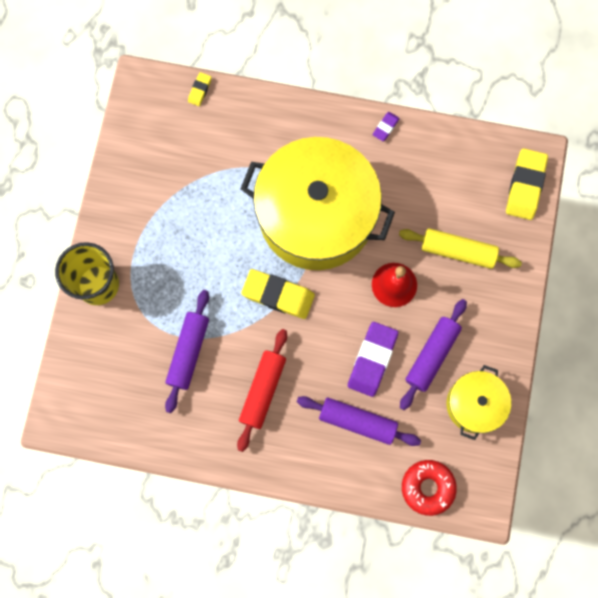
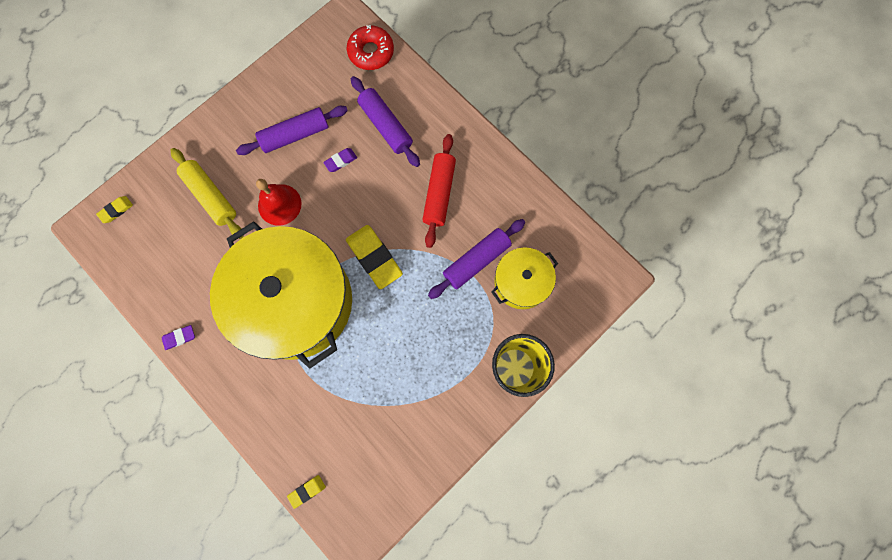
camera: 145 degrees left, 0 degrees up
red rolling pin [237,329,287,452] -> red rolling pin turned 45 degrees counterclockwise [422,134,456,248]
purple eraser [348,322,398,397] -> purple eraser [323,148,357,172], size x0.49
yellow pot [447,365,511,440] -> yellow pot moved to [491,247,558,309]
yellow eraser [506,148,548,220] -> yellow eraser [96,196,133,223], size x0.49

